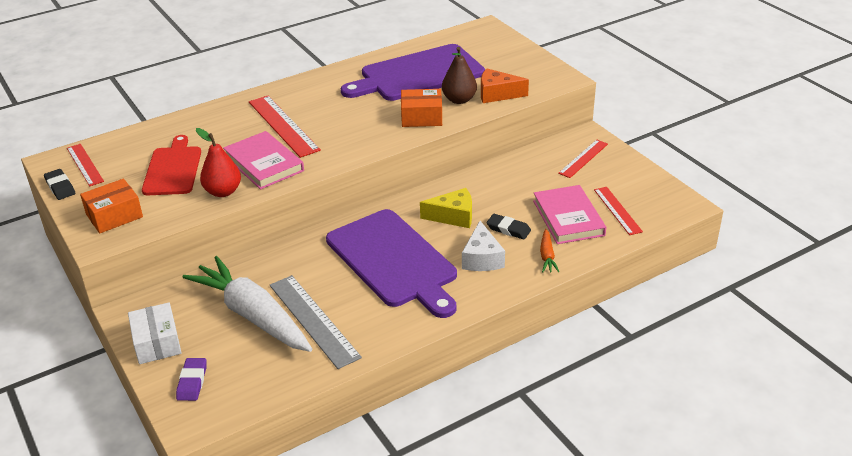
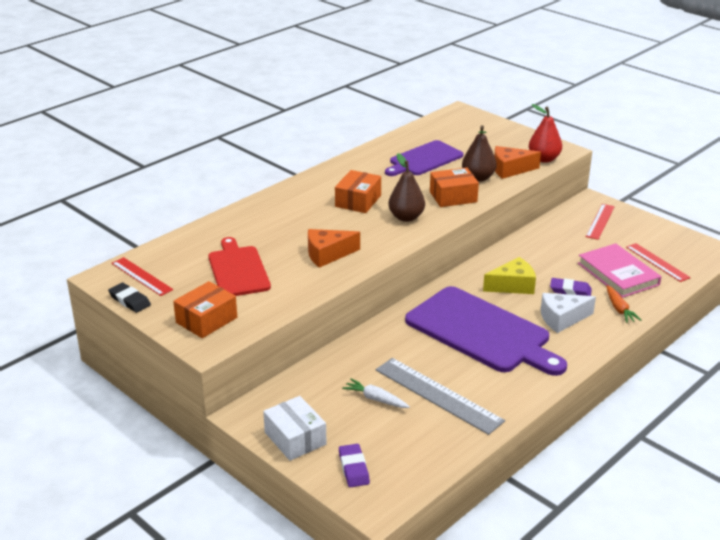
camera: 15 degrees left, 5 degrees down
white carrot [182,256,312,352] -> white carrot [342,379,410,408], size x0.40
red pear [196,128,241,197] -> red pear moved to [529,104,562,163]
pink book [223,131,304,189] -> orange cheese [308,229,360,268]
red ruler [249,96,321,158] -> none
purple cutting board [341,44,485,101] -> purple cutting board [385,140,463,176], size x0.62
white cheese [462,221,505,271] -> white cheese turned 90 degrees clockwise [541,293,596,333]
black eraser [486,214,531,240] -> purple eraser [550,278,592,296]
none -> orange box [335,170,381,213]
none -> brown pear [388,153,425,222]

